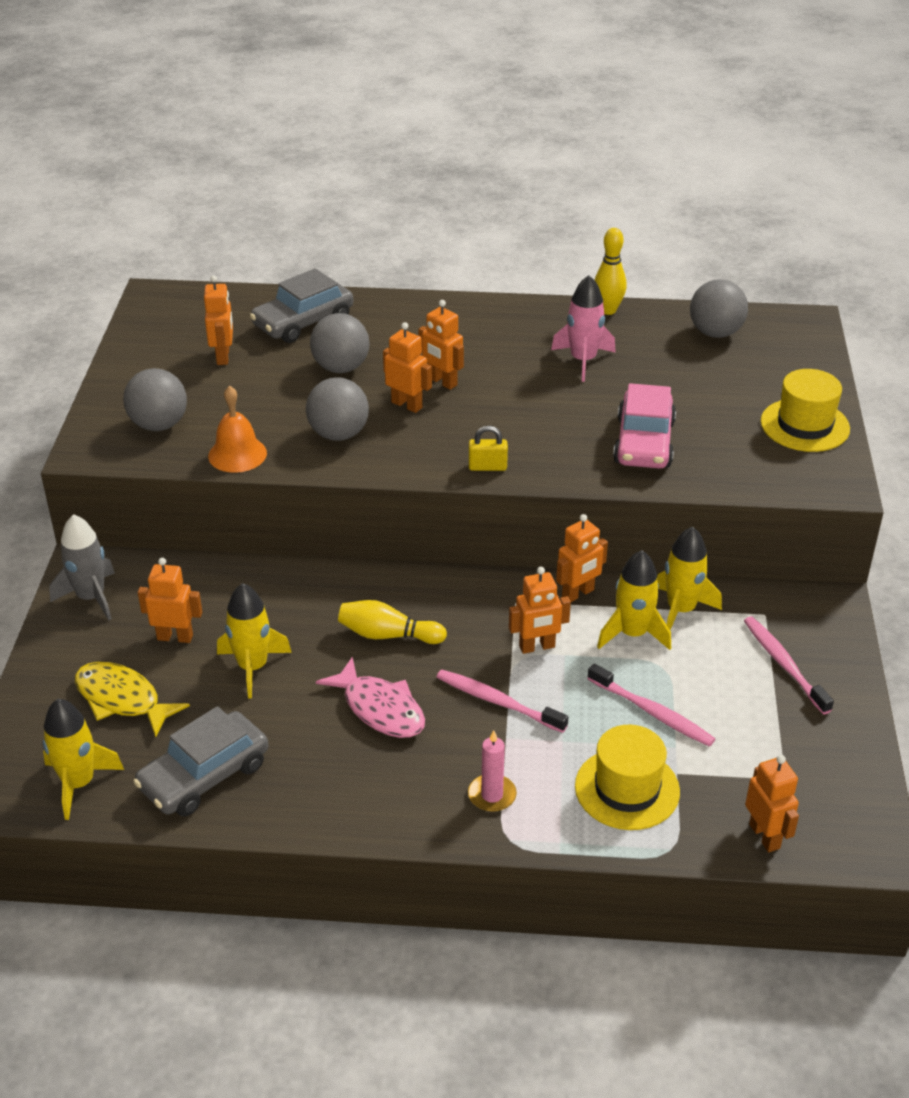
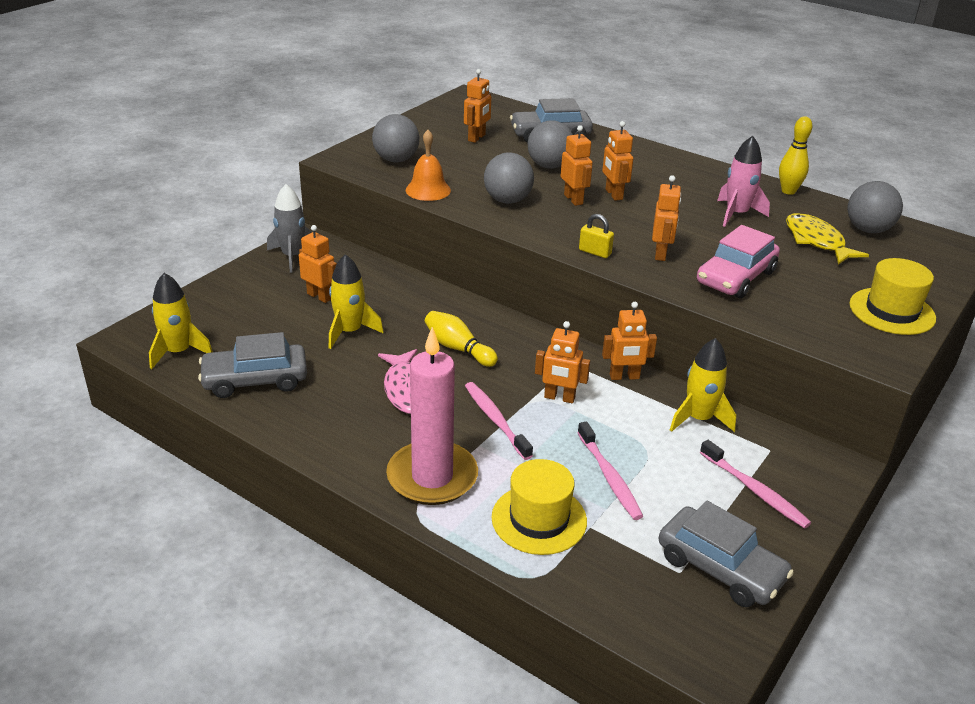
camera: 30 degrees right, 5 degrees down
yellow fish [75,662,190,737] -> yellow fish moved to [786,213,869,265]
pink candle [468,730,517,812] -> pink candle [386,327,478,505], size x2.16
yellow rocket [597,550,671,650] -> none
pink toothbrush [744,617,834,714] -> pink toothbrush turned 135 degrees clockwise [700,440,811,529]
orange robot [745,755,799,852] -> orange robot moved to [652,175,681,261]
none -> grey car [659,501,794,607]

